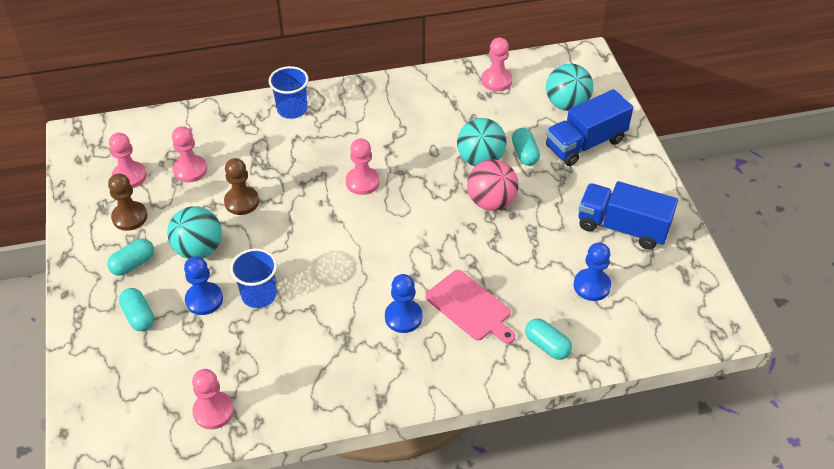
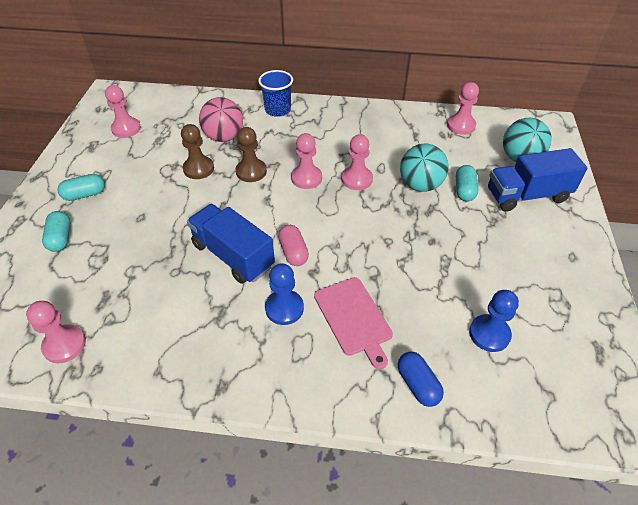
camera: 20 degrees right, 0 degrees up
brown pawn [108,173,148,231] -> brown pawn moved to [236,127,267,182]
turquoise ball [167,206,222,259] -> none
pink pawn [172,126,207,183] -> pink pawn moved to [342,134,373,190]
blue pawn [184,256,223,315] -> none
blue cup [230,248,277,308] -> none
pink ball [467,160,519,211] -> pink ball moved to [199,97,243,142]
turquoise capsule [525,318,572,360] -> blue capsule [398,352,444,407]
blue truck [579,181,678,250] -> blue truck moved to [187,204,275,284]
none -> pink capsule [278,225,309,266]

